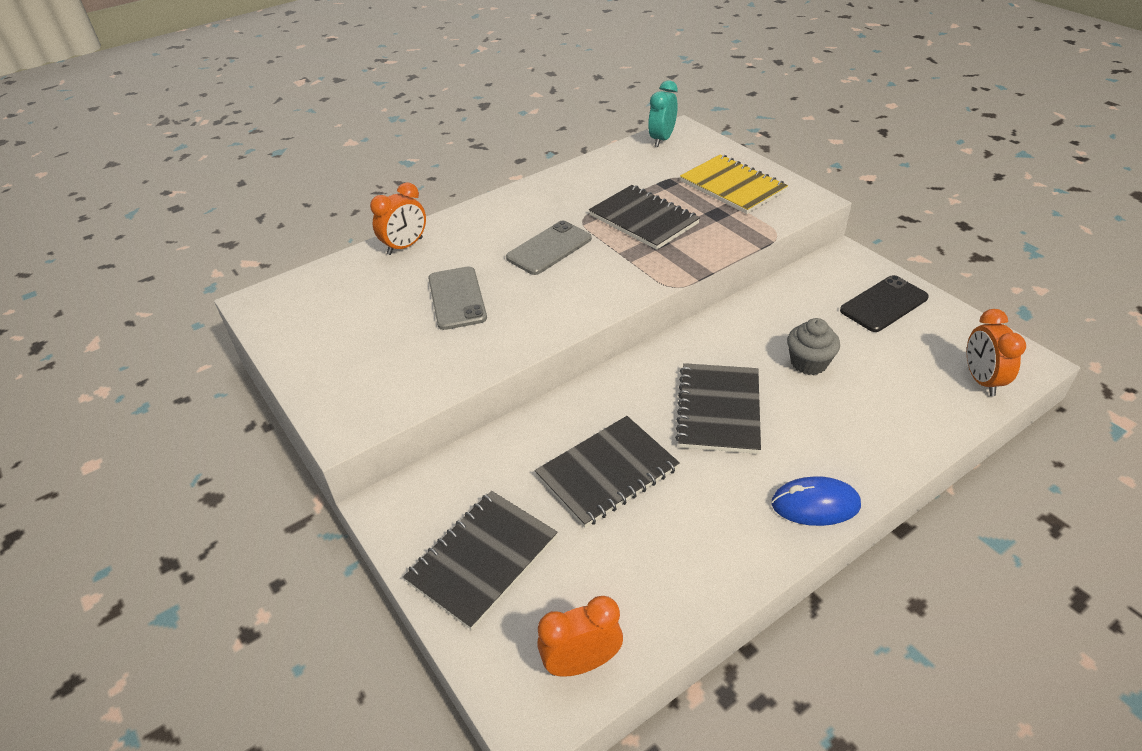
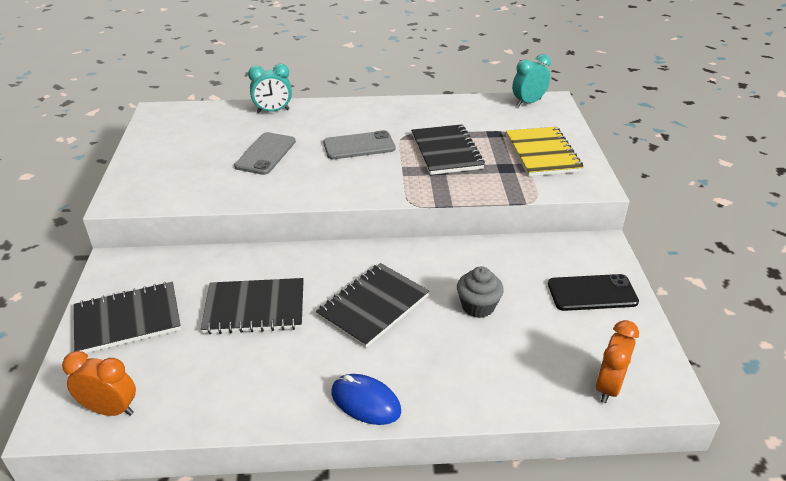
camera: 30 degrees right, 5 degrees down
orange clock [370,182,426,255] -> turquoise clock [248,64,292,113]

